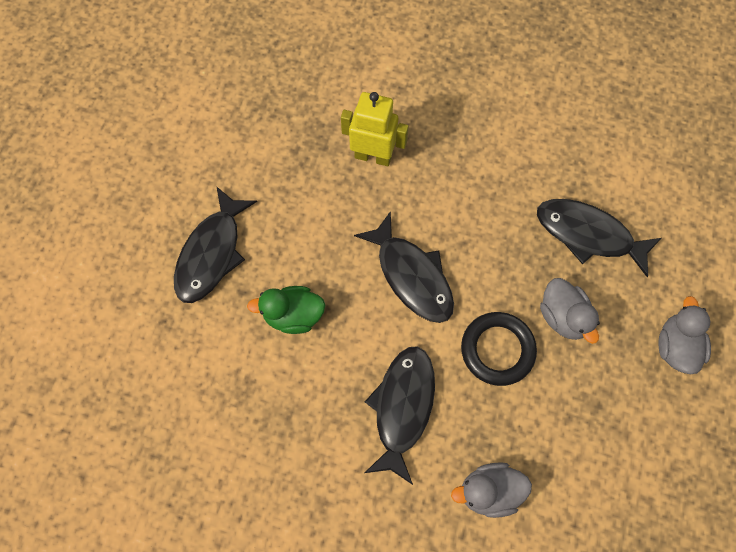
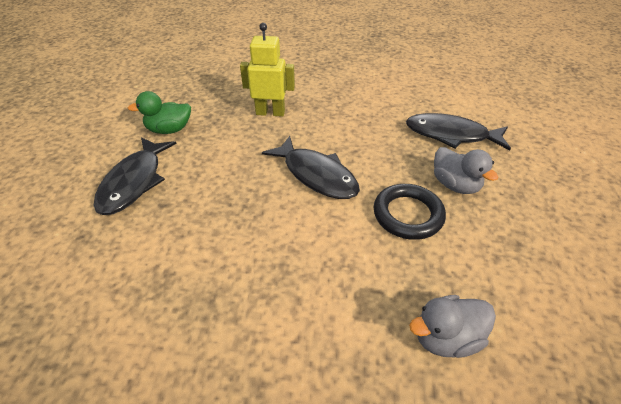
camera: 10 degrees left, 25 degrees down
green duck [247,286,326,334] -> green duck moved to [128,91,191,134]
black fish [365,346,435,485] -> none
grey duck [659,296,711,374] -> none

